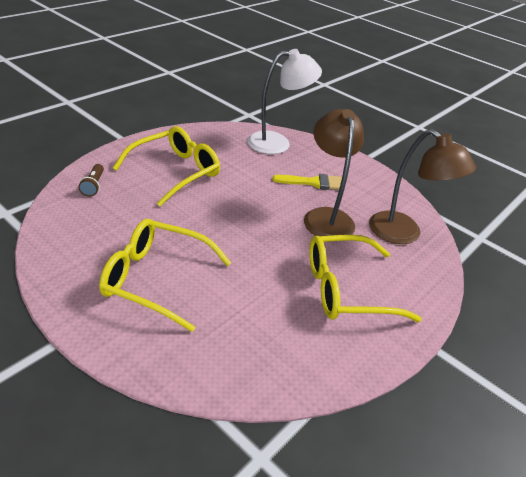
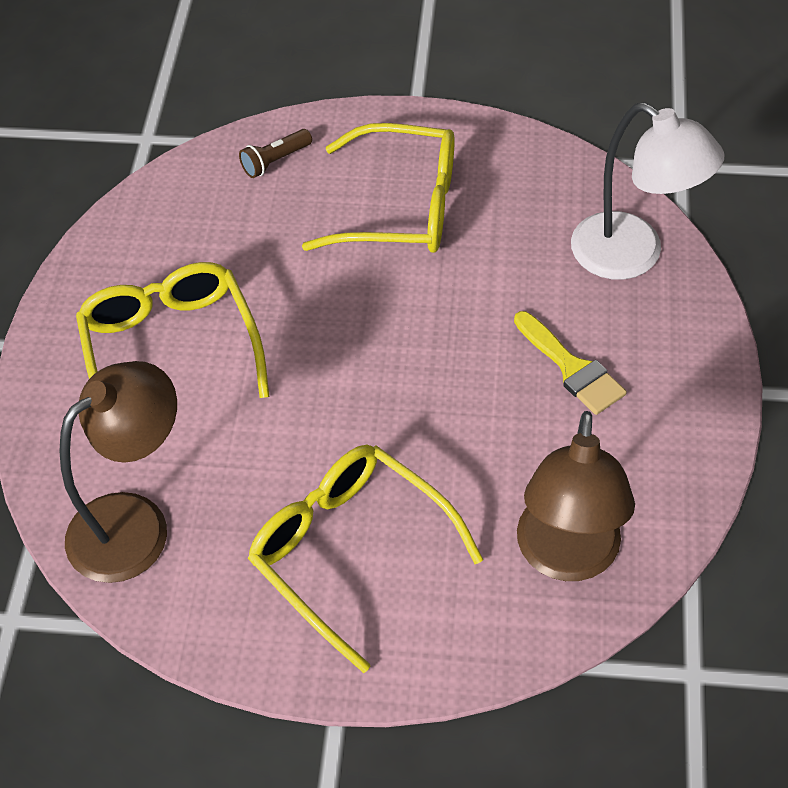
camera: 60 degrees right, 15 degrees up
brown lamp [304,109,364,236] -> brown lamp moved to [59,361,177,583]

